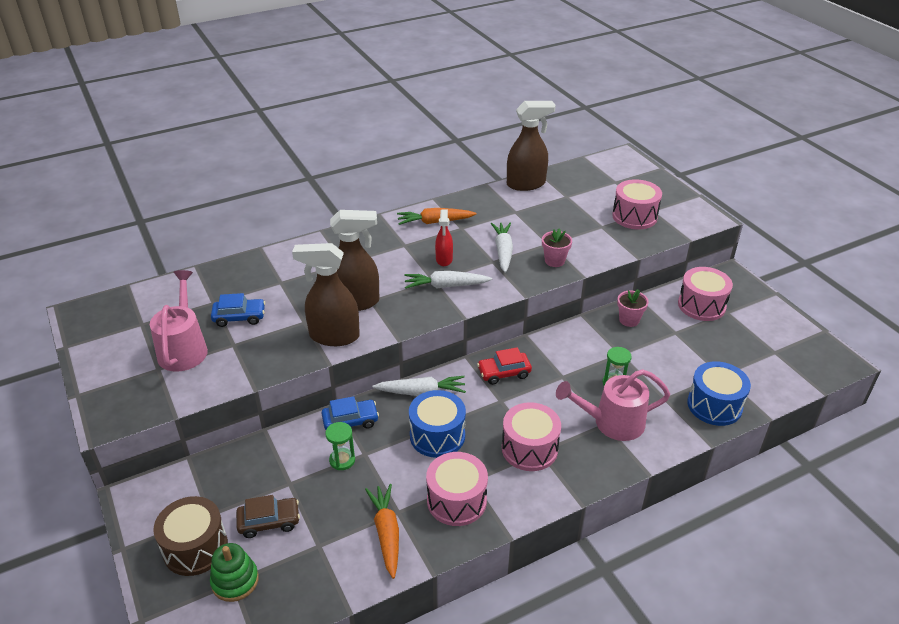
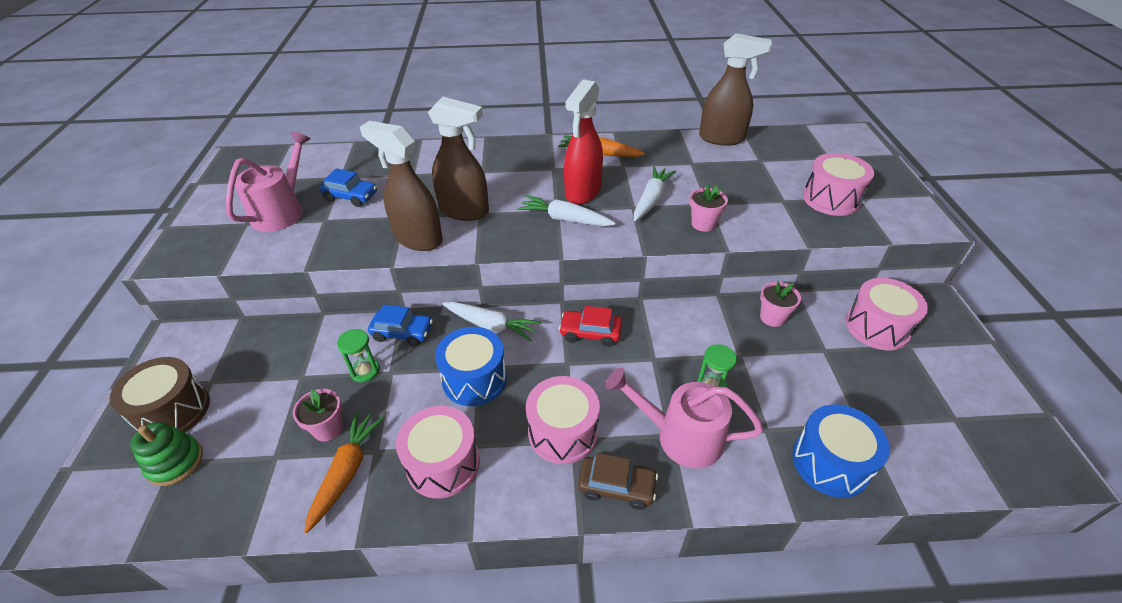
camera: 25 degrees right, 5 degrees up
brown car [236,495,300,538] -> brown car moved to [578,453,658,510]
red spray bottle [435,209,453,266] -> red spray bottle [564,79,603,204], size x1.74
none -> pink flower pot [293,389,343,442]

